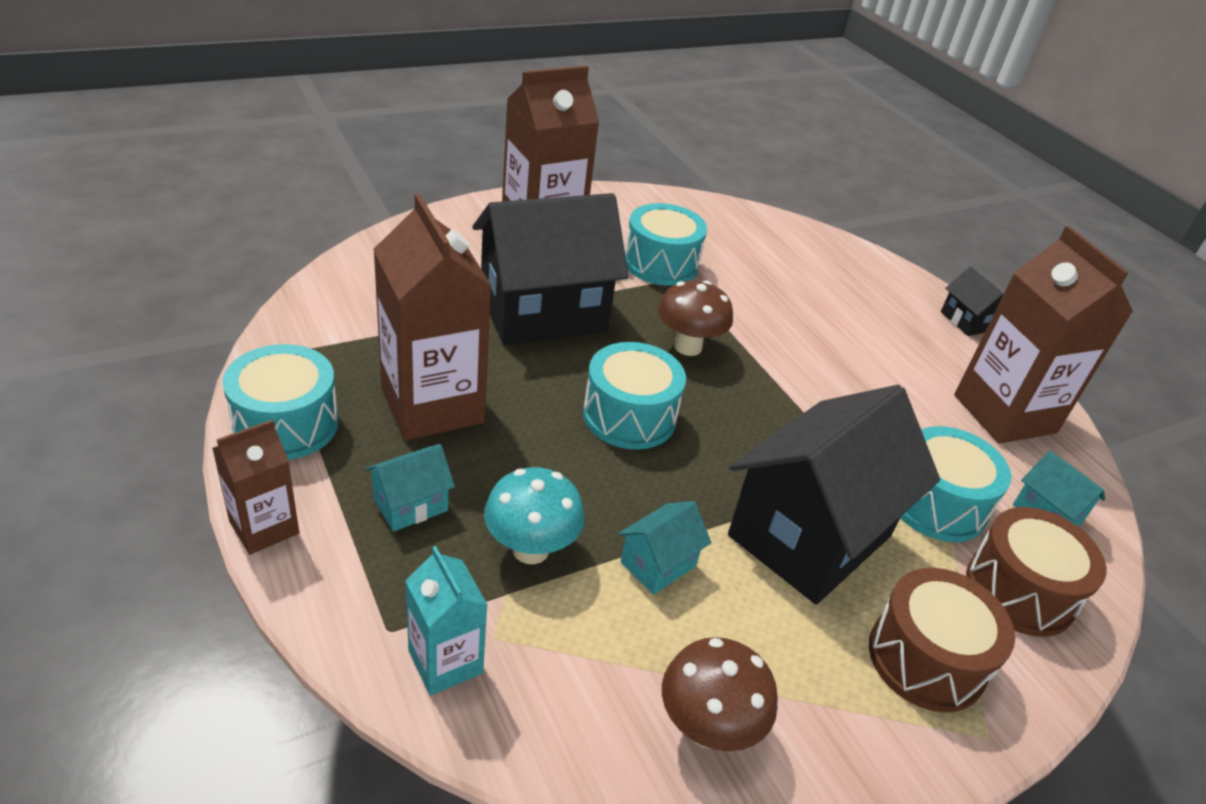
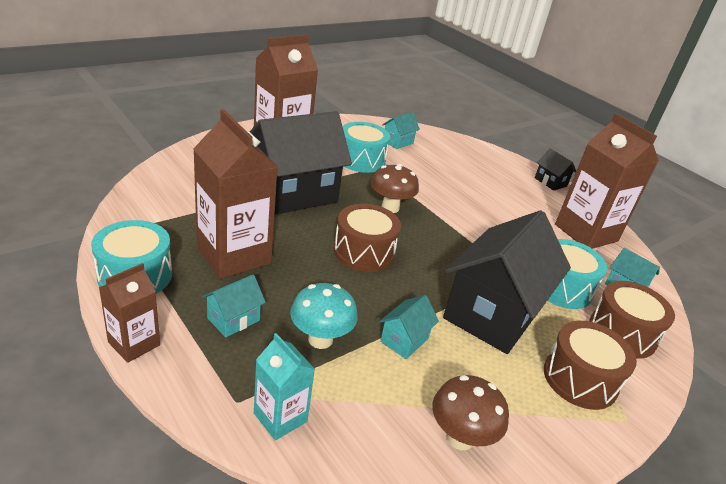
camera: 10 degrees left, 5 degrees down
turquoise drum [583,342,686,450] -> brown drum [334,204,401,272]
none -> turquoise house [382,112,420,149]

